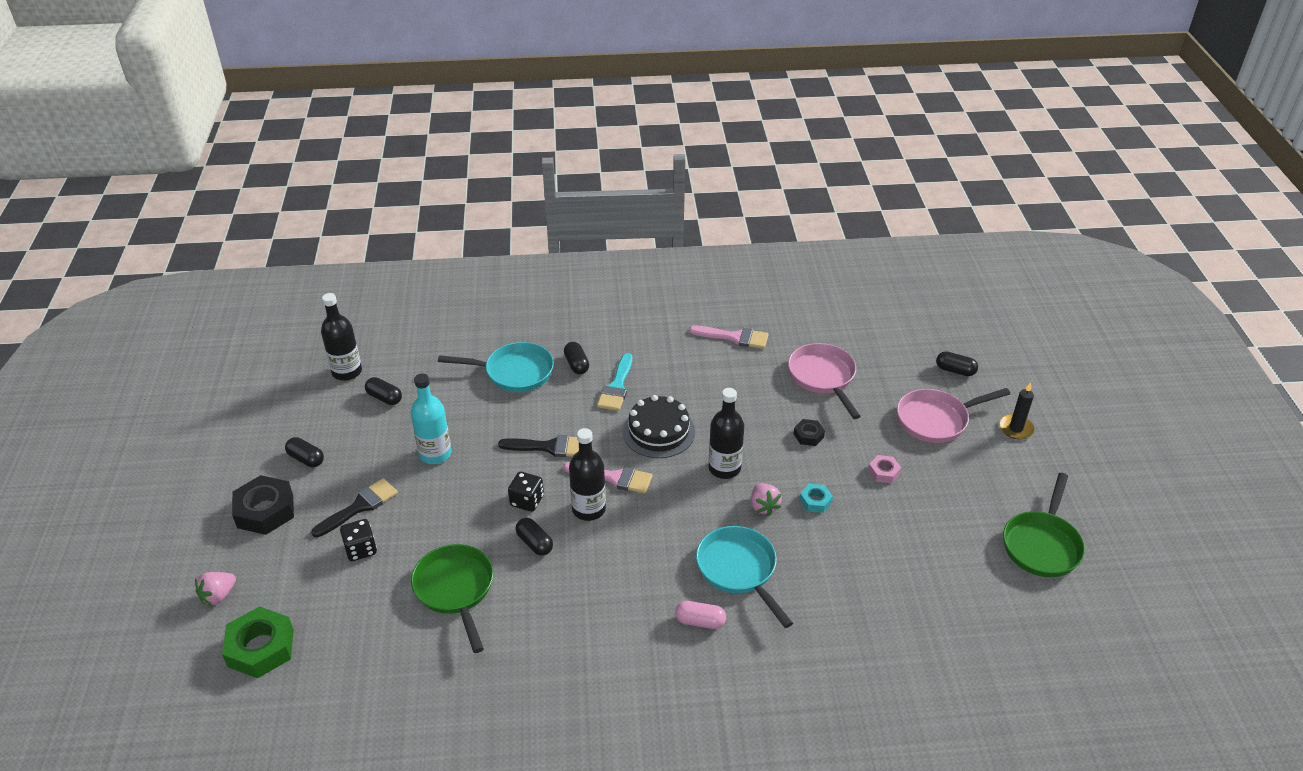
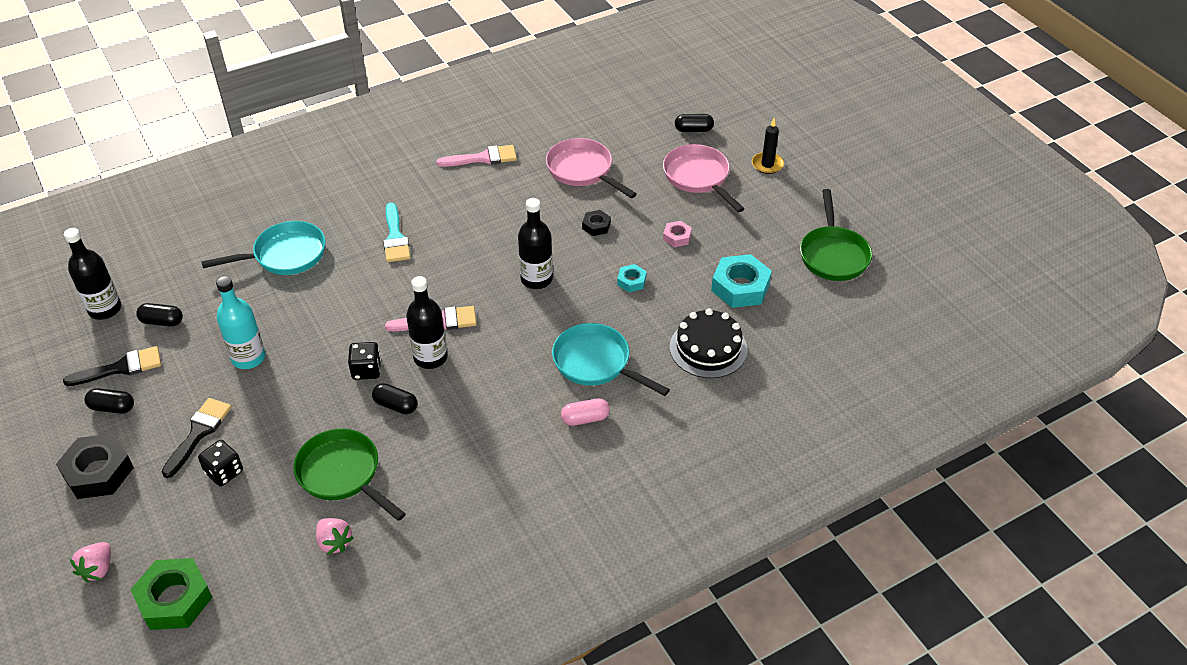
camera: 25 degrees left, 5 degrees up
black brush [498,435,579,457] -> black brush moved to [63,346,161,386]
black capsule [564,342,589,374] -> none
black cake [623,395,695,458] -> black cake moved to [670,309,748,378]
pink strawberry [751,483,782,516] -> pink strawberry moved to [316,518,354,555]
pink pan [897,388,1010,443] -> pink pan turned 105 degrees clockwise [663,144,744,212]
none -> turquoise nut [711,254,772,308]

